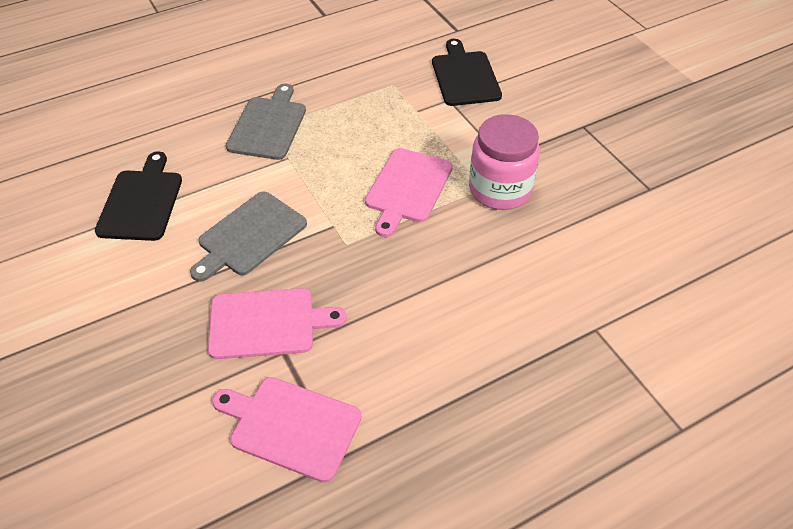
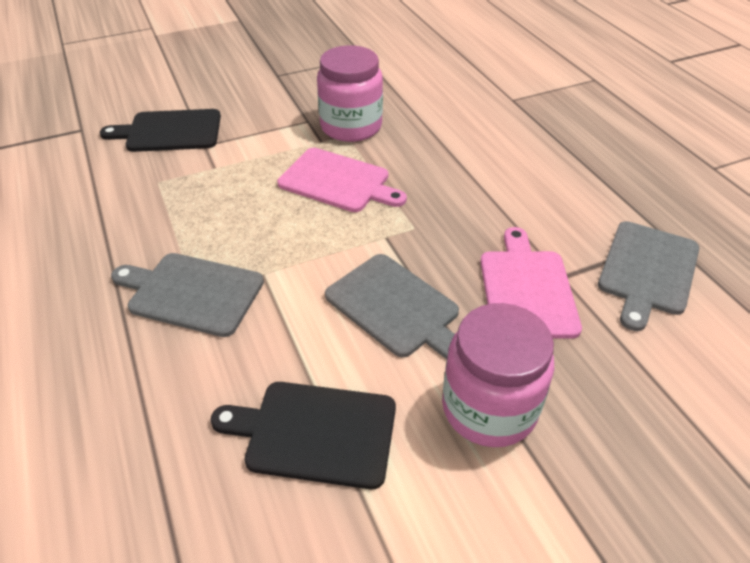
camera: 85 degrees left, 5 degrees down
pink cutting board [212,377,362,483] -> grey cutting board [598,221,699,331]
none -> pink jar [442,303,554,447]

